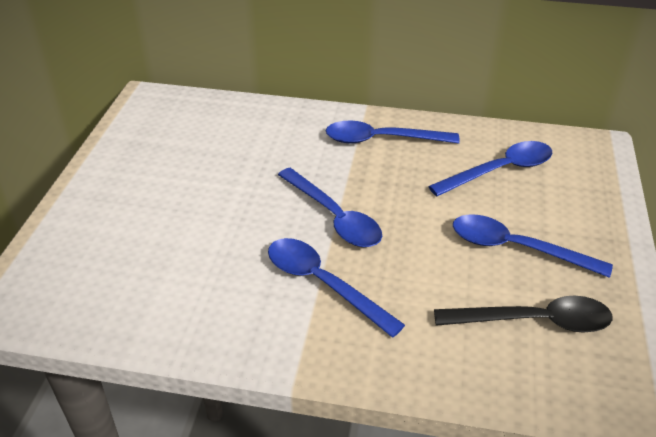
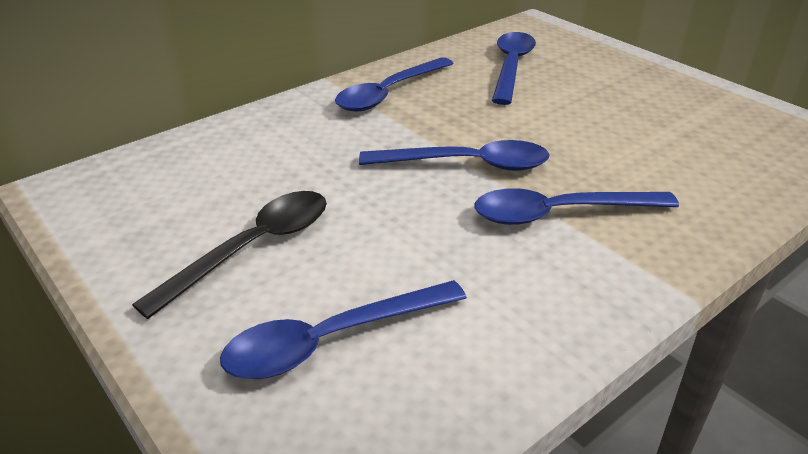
camera: 50 degrees left, 5 degrees down
black spoon [434,296,613,333] -> black spoon moved to [132,191,327,319]
blue spoon [453,214,613,278] -> blue spoon moved to [220,280,467,379]

